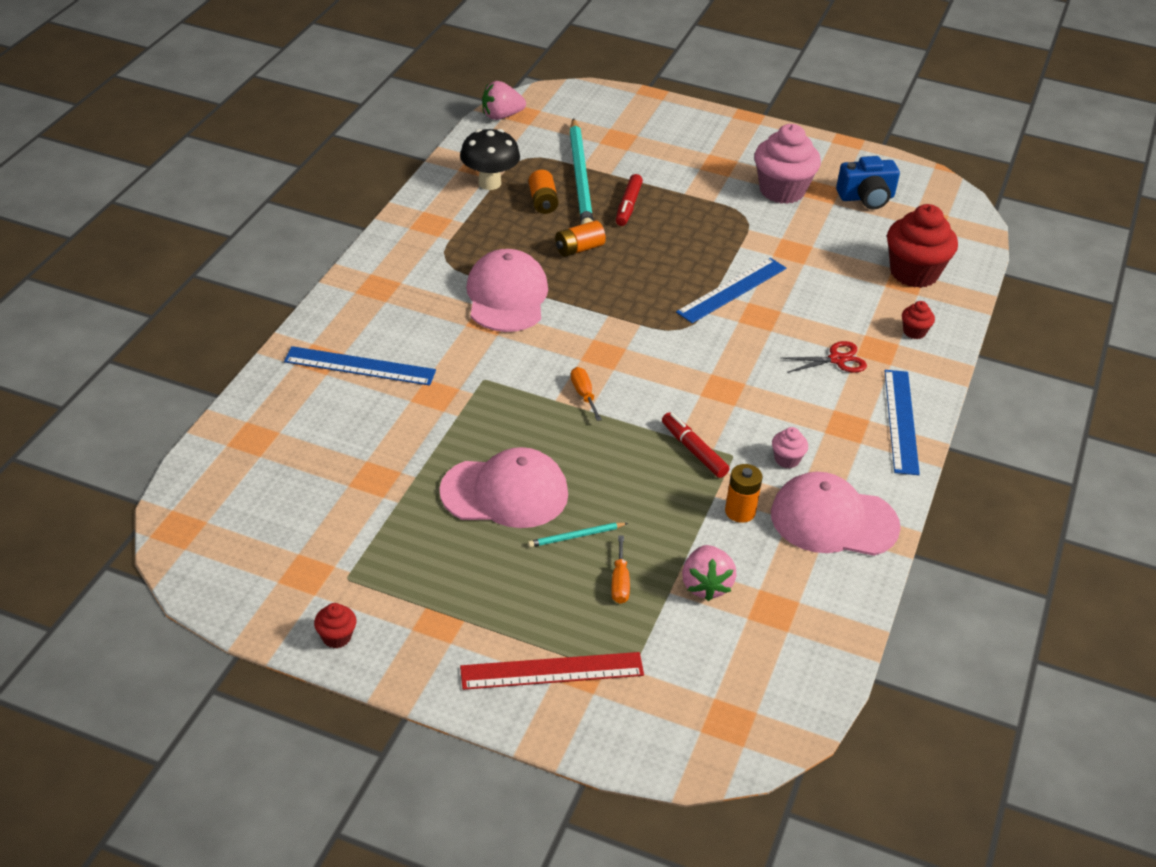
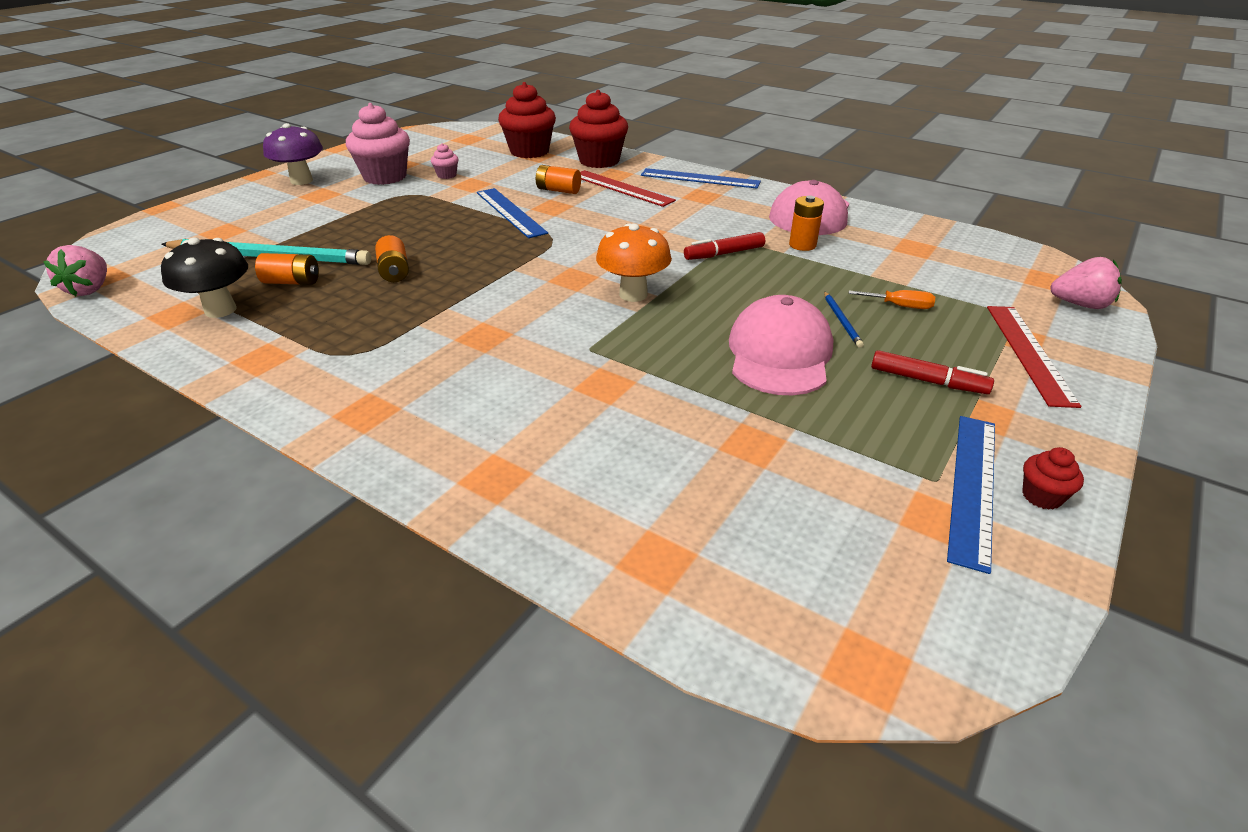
camera: 75 degrees left, 5 degrees down
blue ruler [284,346,436,386] -> blue ruler moved to [947,416,995,574]
pink cap [466,249,548,332] -> none
turquoise pencil [528,523,628,547] -> blue pencil [824,291,864,348]
orange screwdriver [571,367,602,421] -> orange mushroom [596,223,672,302]
red marker [616,174,643,226] -> red marker moved to [871,350,994,394]
pink strawberry [682,545,737,601] -> pink strawberry moved to [1051,257,1122,309]
pink cupcake [772,427,808,468] -> pink cupcake moved to [431,143,458,179]
red scissors [781,341,867,373] -> red ruler [580,170,676,207]
blue camera [836,156,900,209] -> none
red cupcake [902,301,935,339] -> red cupcake [569,90,628,168], size x2.22
none -> purple mushroom [263,123,323,185]
none -> orange battery [536,165,581,194]

